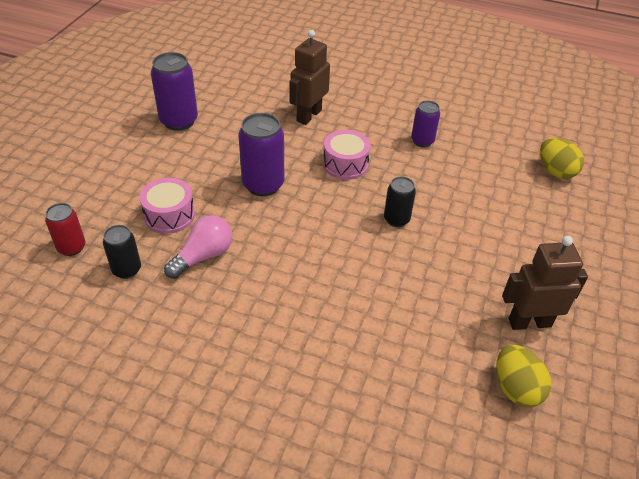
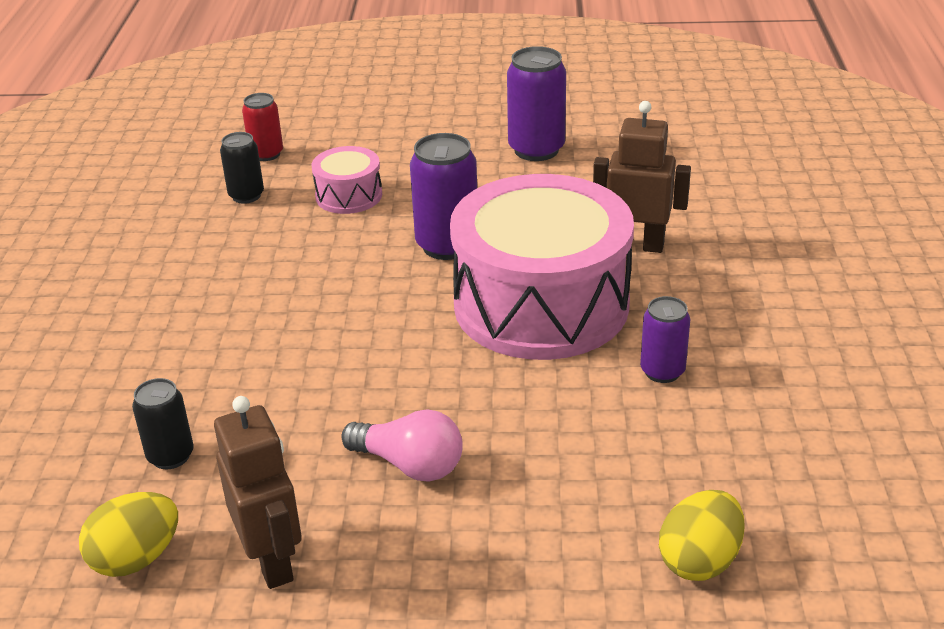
camera: 75 degrees right, 10 degrees down
pink light bulb [164,215,232,279] -> pink light bulb moved to [341,409,463,482]
pink drum [323,130,371,180] -> pink drum [450,174,634,360], size x2.28
black can [384,176,416,227] -> black can moved to [132,378,194,469]

